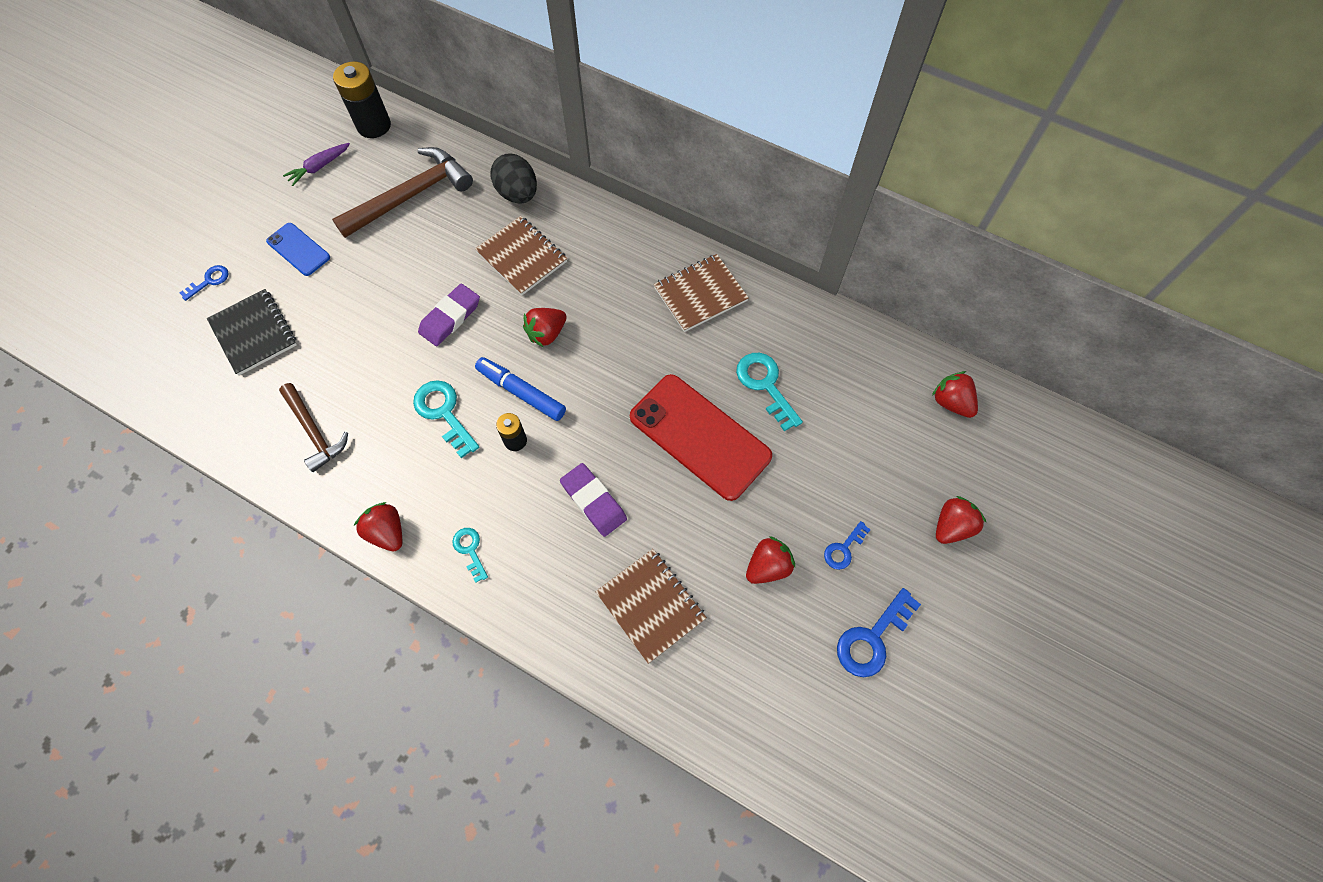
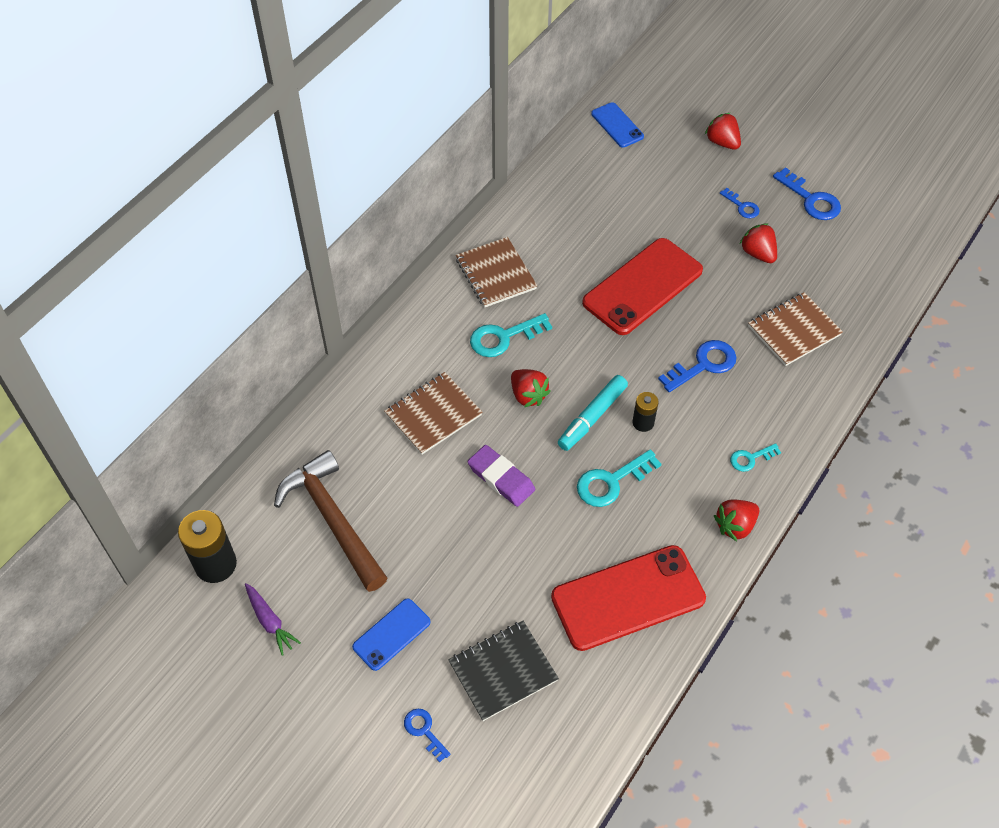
camera: 85 degrees left, 10 degrees down
brown hammer [279,383,348,472] -> red phone [551,545,706,651]
blue marker [475,357,566,421] -> turquoise marker [558,375,628,451]
black egg [491,153,537,204] -> none
purple eraser [560,463,627,537] -> blue key [658,340,737,392]
turquoise key [736,353,803,432] -> turquoise key moved to [470,313,552,357]
red strawberry [932,371,978,418] -> blue phone [591,102,644,147]

